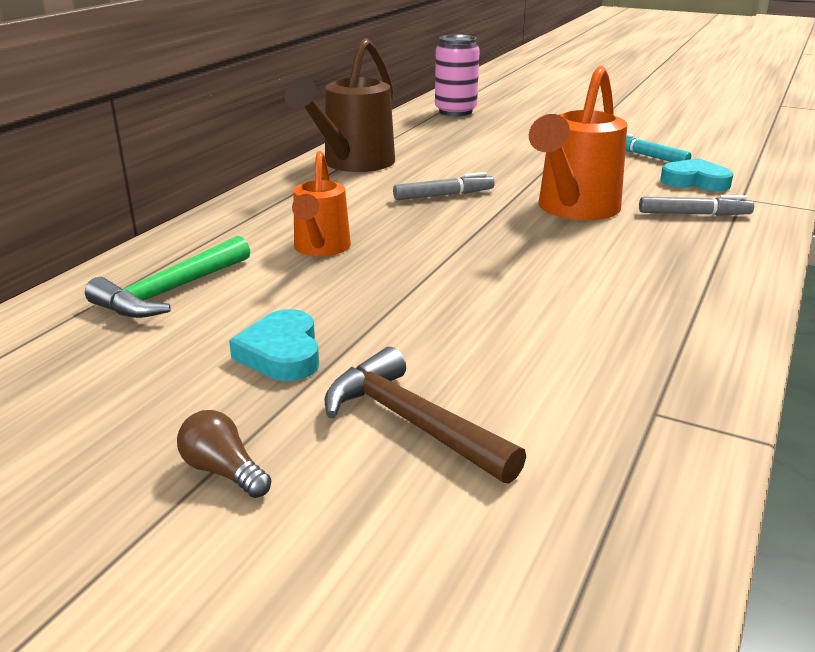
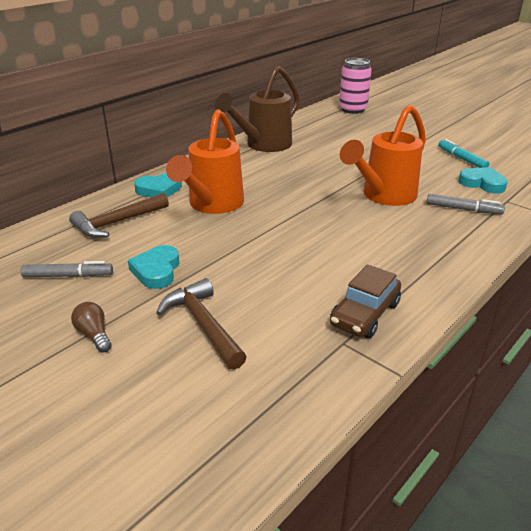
camera: 15 degrees right, 5 degrees up
green hammer [85,236,250,318] -> brown hammer [69,193,169,238]
orange watering can [292,151,351,257] -> orange watering can [166,109,244,214], size x1.61
grey marker [393,172,495,200] -> grey marker moved to [21,261,113,278]
none -> turquoise heart [134,173,182,198]
none -> brown car [330,264,401,338]

